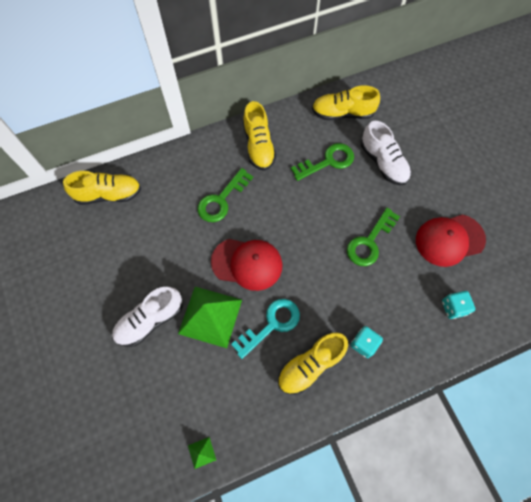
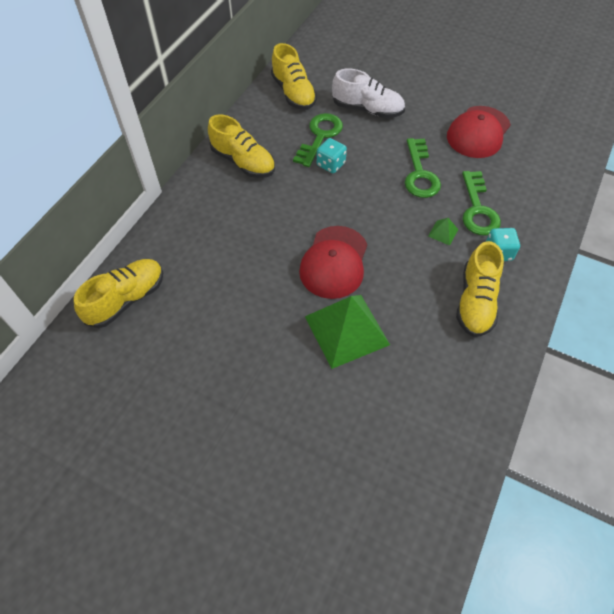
camera: 40 degrees left, 10 degrees down
white shoe [112,287,183,347] -> none
green pyramid [188,437,216,469] -> green pyramid moved to [428,218,458,246]
green key [197,168,253,222] -> green key moved to [462,171,501,236]
red cap [211,239,282,291] -> red cap turned 135 degrees clockwise [299,226,367,299]
turquoise key [231,299,300,359] -> none
yellow shoe [312,85,380,120] -> yellow shoe turned 75 degrees counterclockwise [271,43,317,110]
turquoise dice [442,291,475,319] -> turquoise dice moved to [317,138,347,173]

